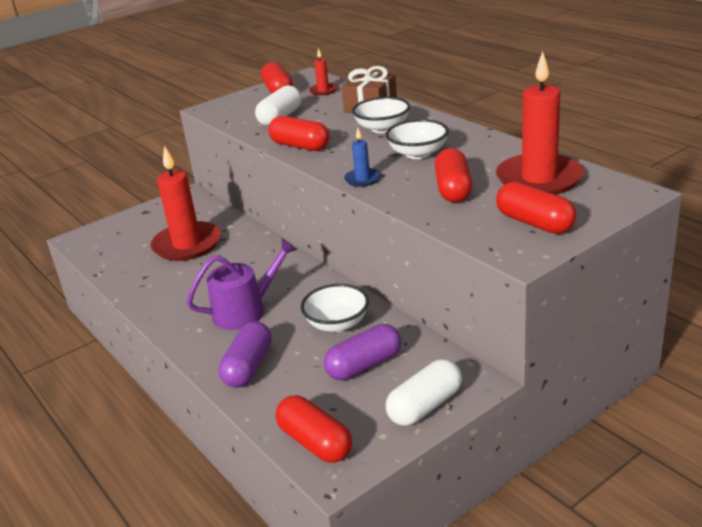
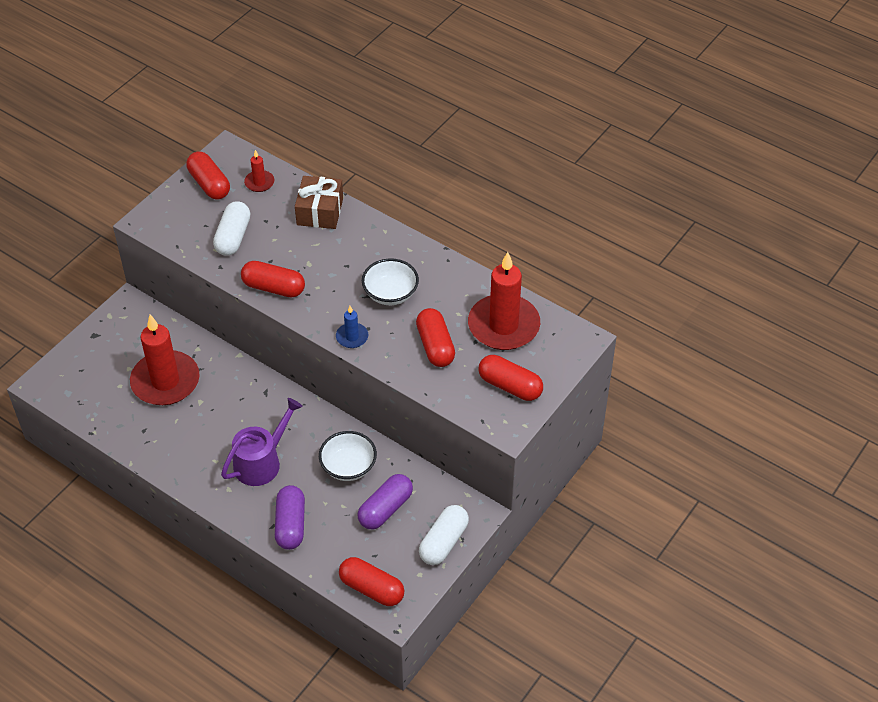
camera: 20 degrees left, 20 degrees up
white bowl [352,97,410,133] -> none

